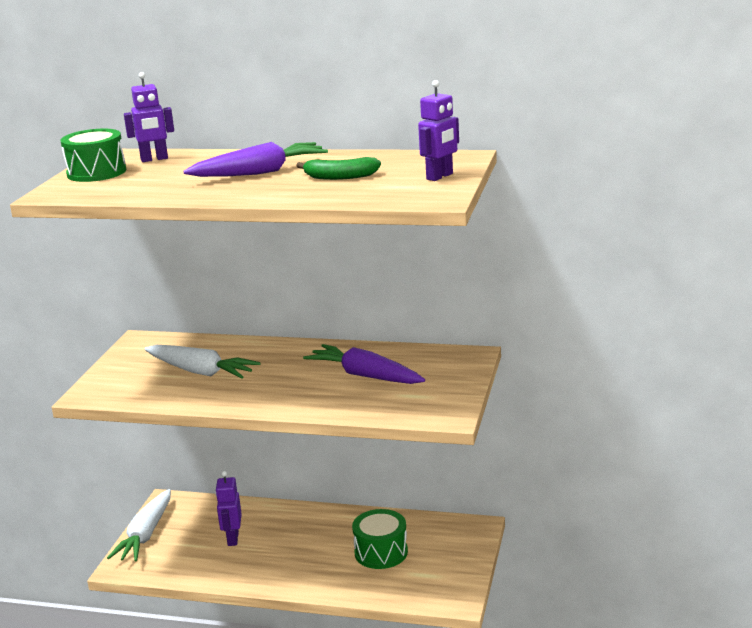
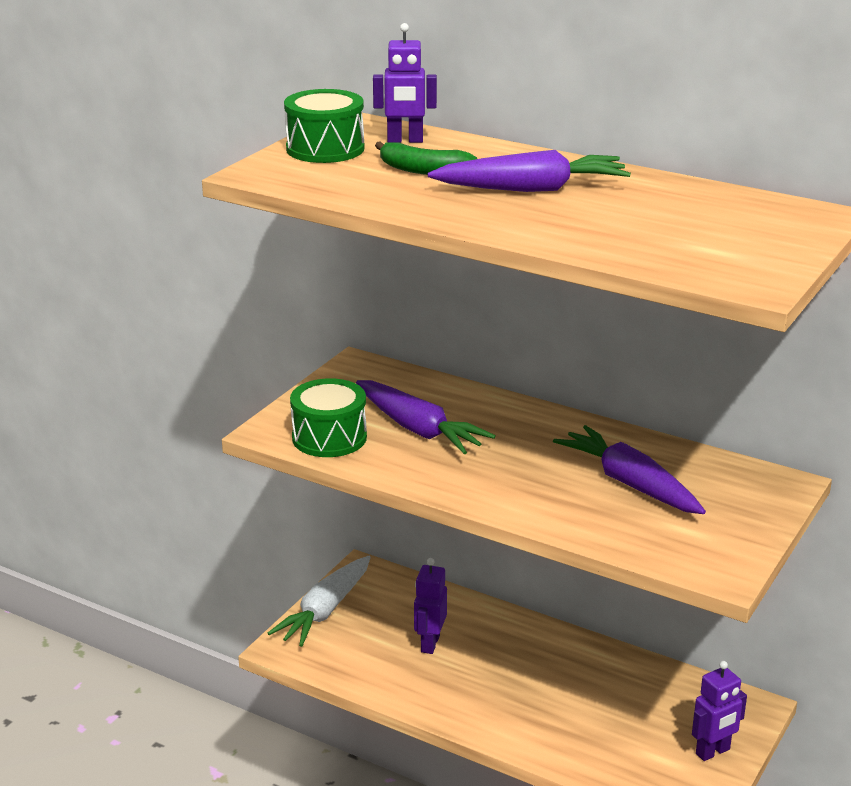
camera: 15 degrees right, 5 degrees up
white carrot [144,345,261,379] -> purple carrot [356,380,495,454]
green banana [296,157,381,180] -> green banana moved to [375,142,477,175]
green drum [352,509,408,569] -> green drum moved to [290,378,367,457]
purple robot [418,80,459,181] -> purple robot moved to [692,661,747,761]

